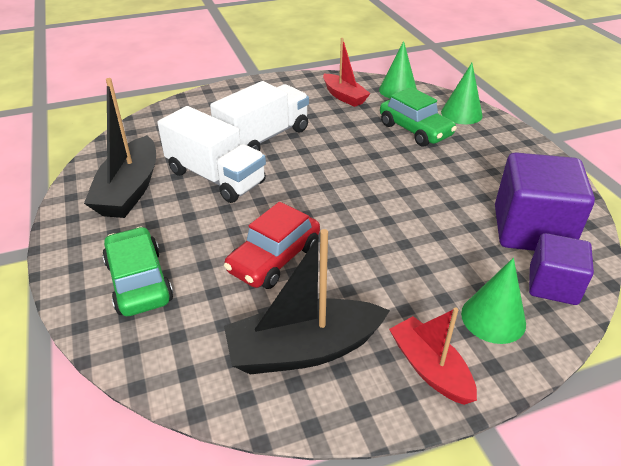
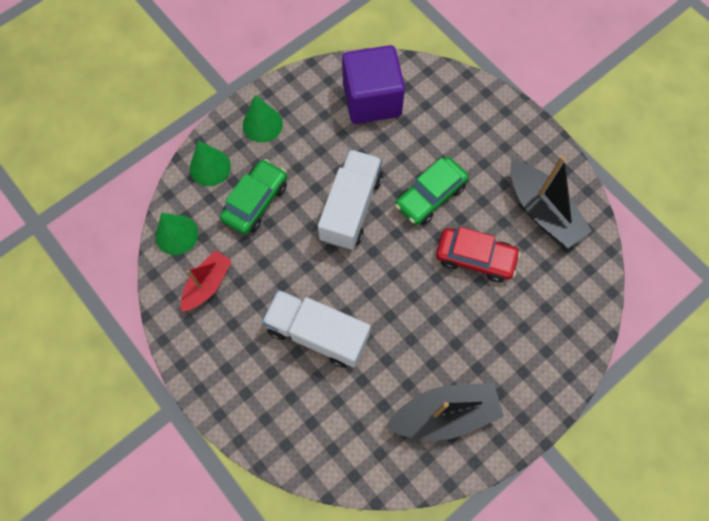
camera: 110 degrees left, 30 degrees up
green car [102,227,173,316] -> green car moved to [395,157,469,225]
white truck [157,106,266,203] -> white truck moved to [318,149,383,250]
red boat [389,308,477,405] -> none
green cone [461,258,526,344] -> green cone moved to [243,95,283,142]
purple cube [529,233,594,305] -> none

